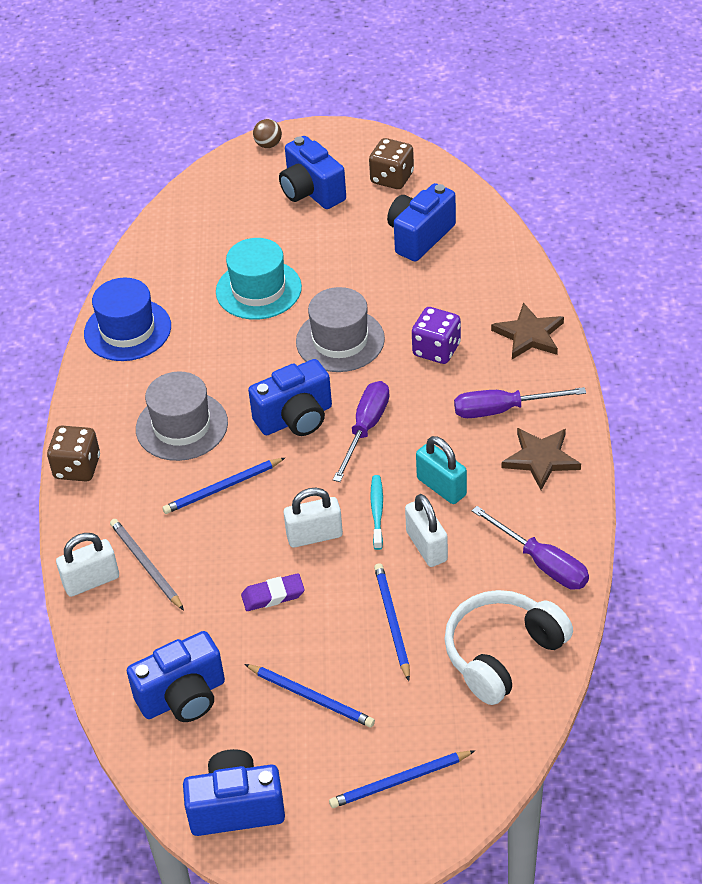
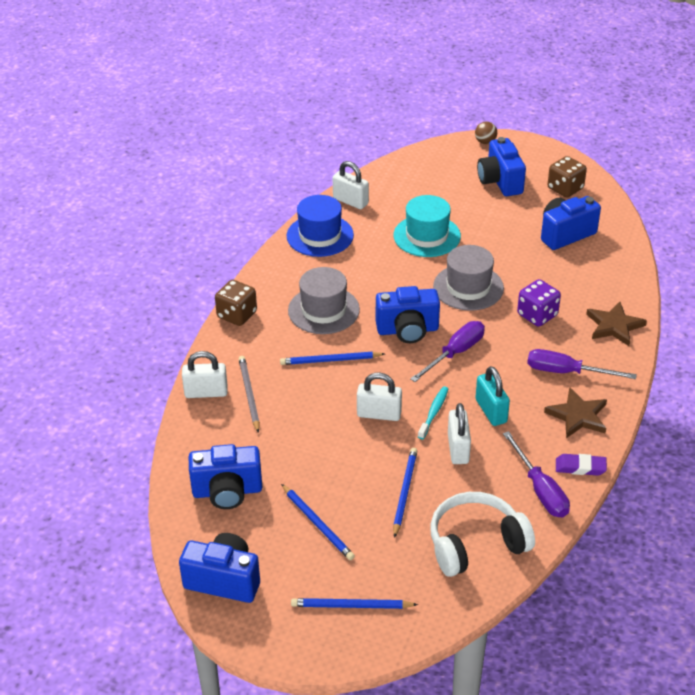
camera: 20 degrees right, 5 degrees down
purple eraser [241,573,305,611] -> purple eraser moved to [556,454,607,476]
none -> white padlock [333,161,369,209]

